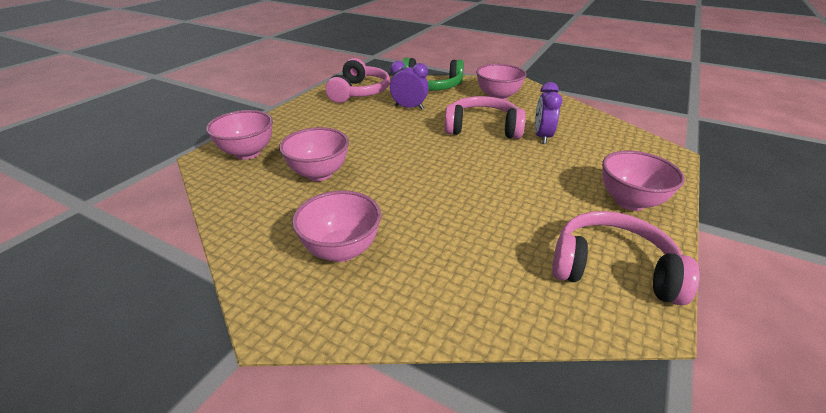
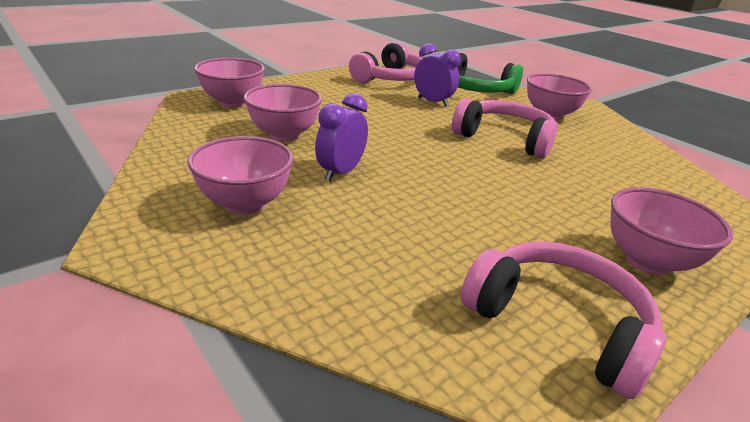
camera: 20 degrees right, 5 degrees down
purple clock [535,82,562,144] -> purple clock moved to [315,93,368,181]

